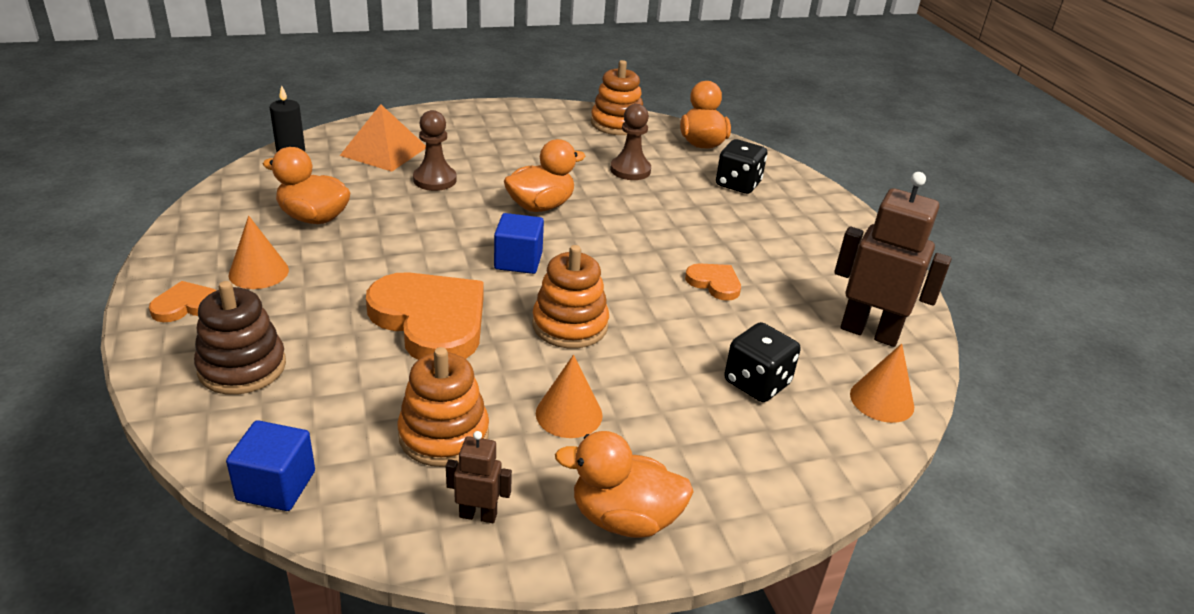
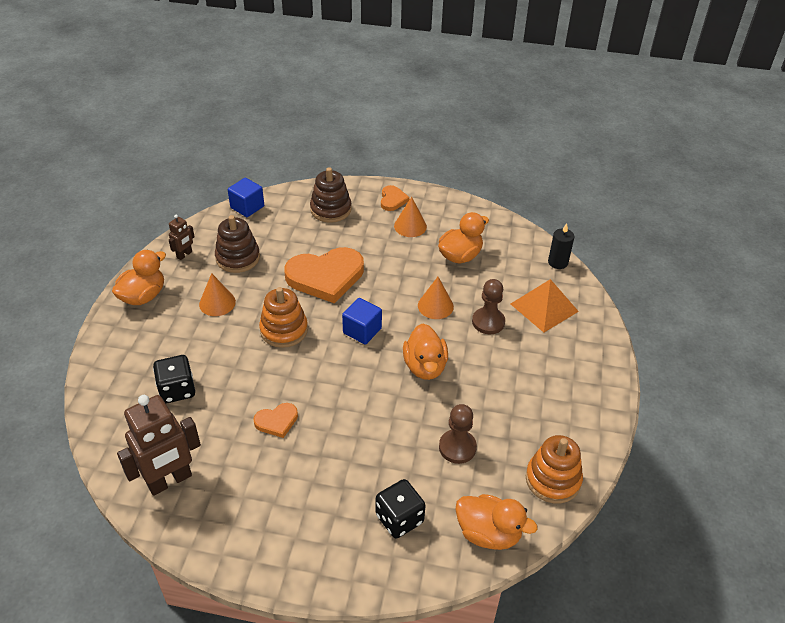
camera: 120 degrees right, 10 degrees up
orange stacking toy [397,347,489,467] -> brown stacking toy [215,215,260,273]
orange cone [850,344,914,423] -> orange cone moved to [418,277,454,319]

